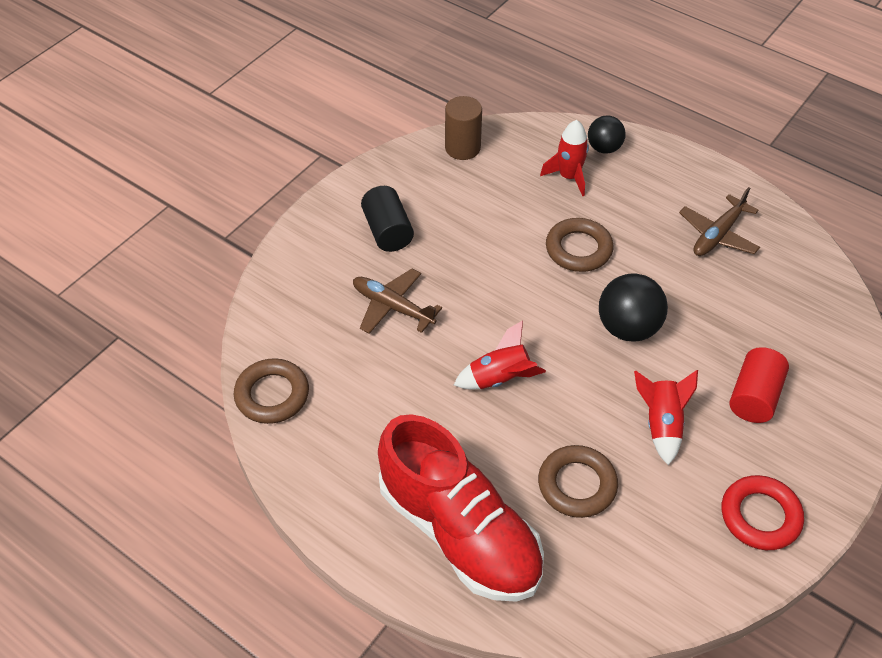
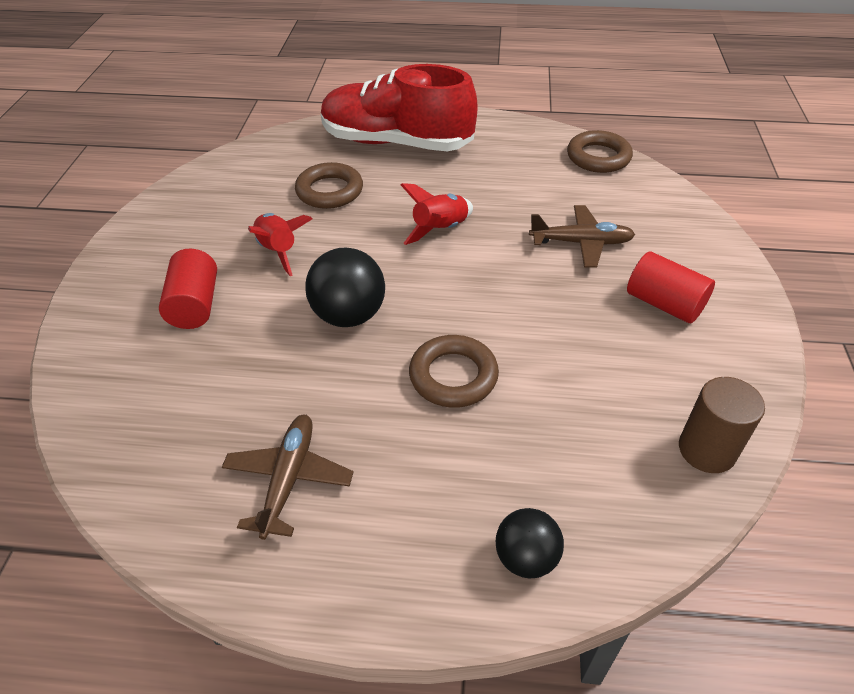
camera: 150 degrees right, 5 degrees down
black cylinder [361,186,414,252] -> red cylinder [627,251,715,323]
red rocket [540,120,589,196] -> none
red ring [722,475,804,550] -> none

